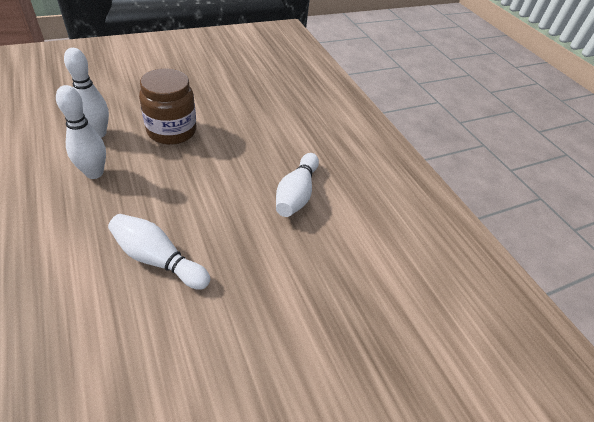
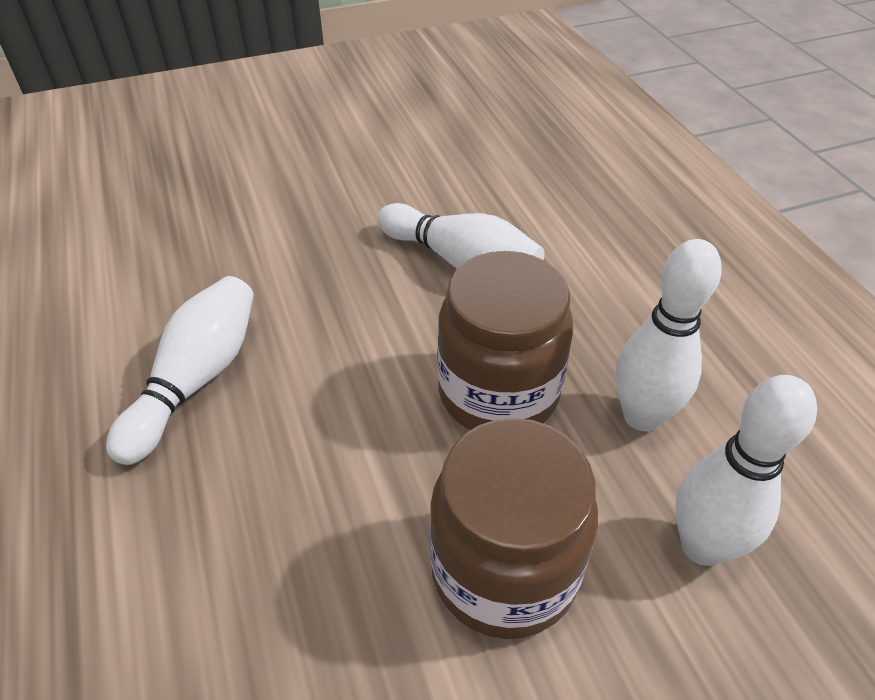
camera: 170 degrees left, 0 degrees up
none -> brown jar [438,251,574,430]

